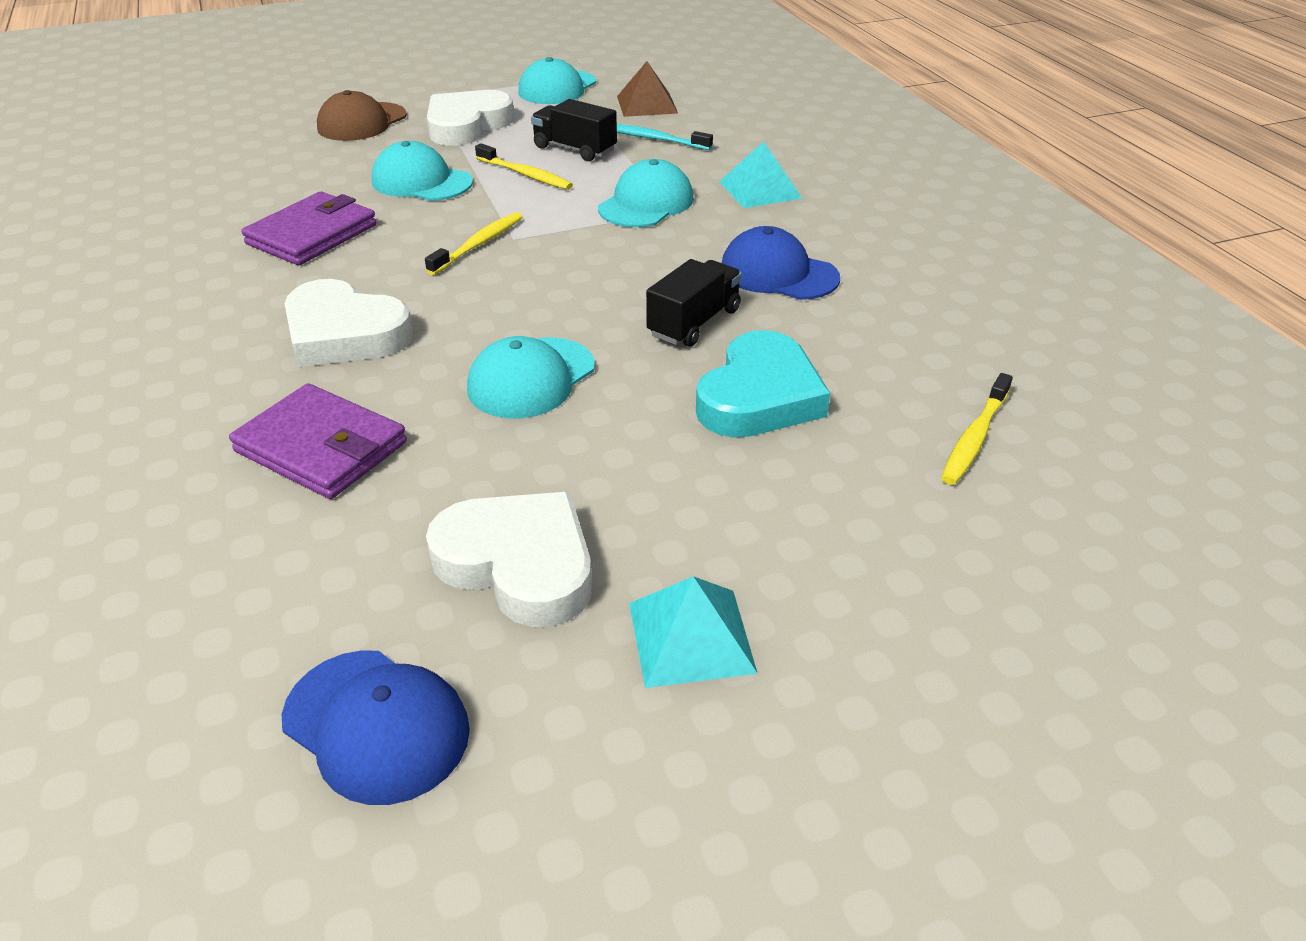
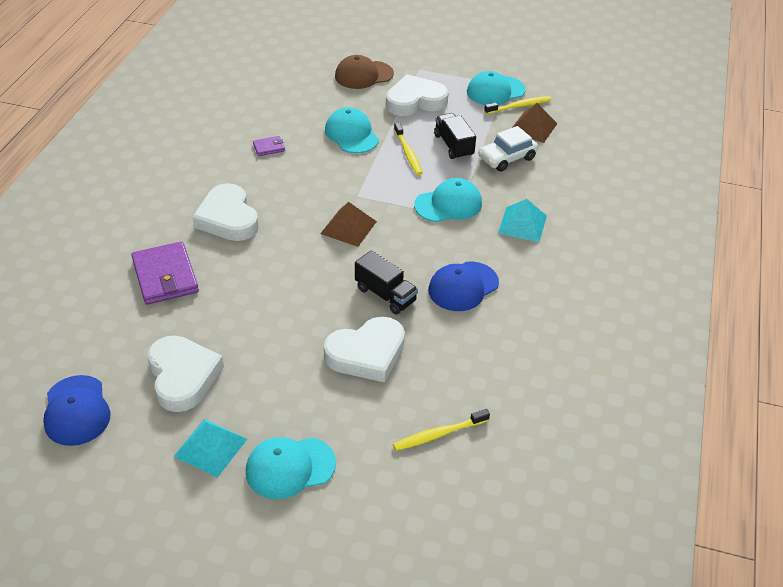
camera: 35 degrees right, 5 degrees up
purple wallet [241,191,377,265] -> purple wallet [253,136,285,156], size x0.47
yellow toothbrush [425,212,523,275] -> yellow toothbrush moved to [484,96,551,114]
turquoise cap [467,336,595,418] -> turquoise cap moved to [246,437,336,499]
turquoise toothbrush [617,124,713,150] -> white car [478,126,538,172]
black truck [646,259,742,347] -> black truck turned 60 degrees clockwise [355,250,418,314]
turquoise heart [696,330,830,438] -> white heart [324,317,405,382]
blue cap [722,226,840,300] -> blue cap turned 105 degrees counterclockwise [428,262,499,311]
none -> brown pyramid [320,202,377,247]

